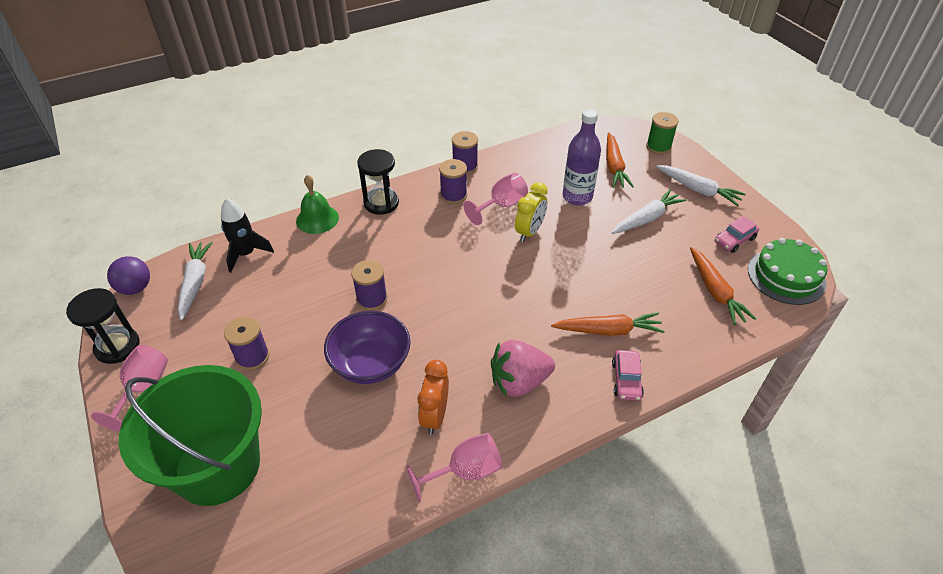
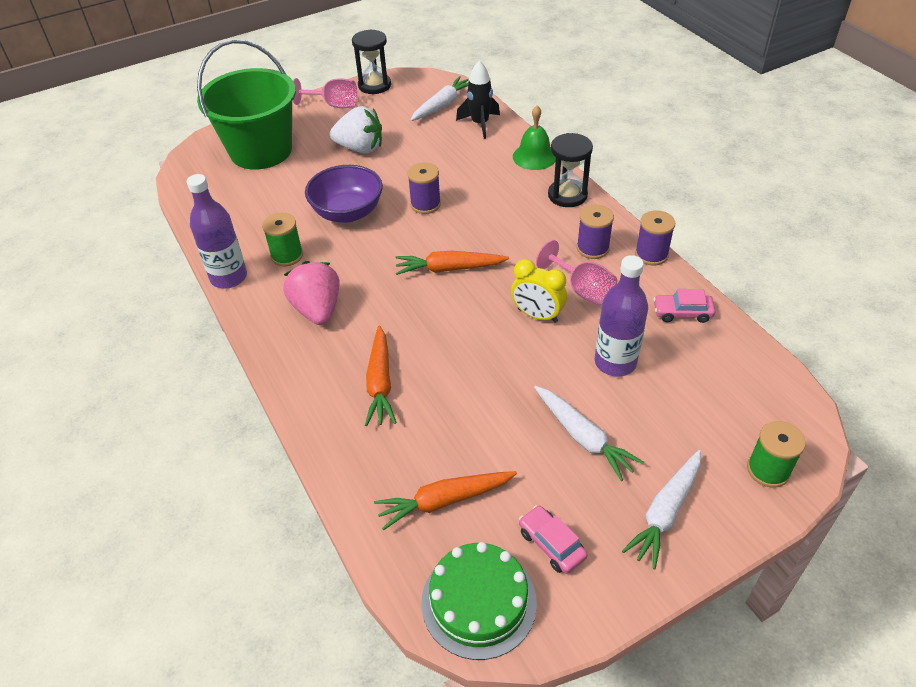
camera: 90 degrees right, 0 degrees up
purple ball [107,256,150,295] -> none
white carrot [178,242,213,320] -> white carrot turned 45 degrees counterclockwise [410,76,468,121]
purple spool [224,317,269,370] -> white strawberry [330,106,382,154]
pink goblet [406,433,502,502] -> purple bottle [187,174,247,288]
orange clock [418,360,449,435] -> green spool [262,213,303,266]
orange carrot [606,132,634,188] -> orange carrot moved to [395,251,509,275]
pink car [612,350,644,401] -> pink car moved to [653,289,715,323]

